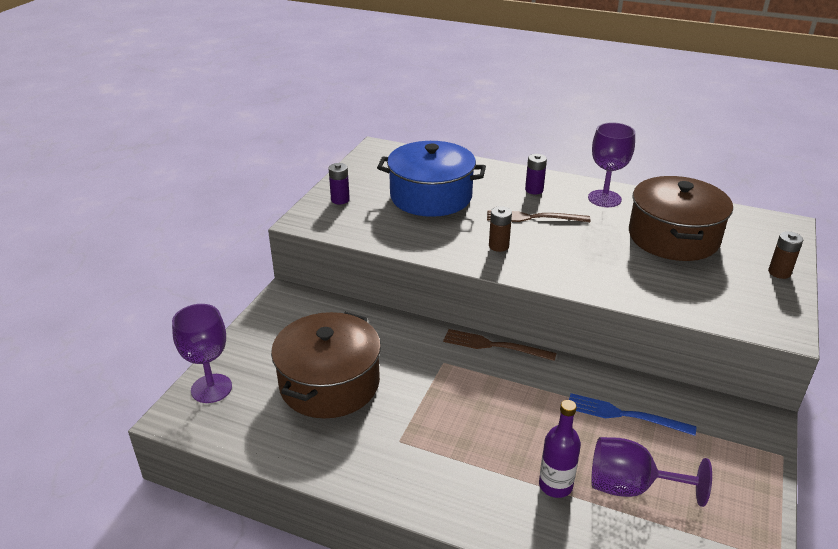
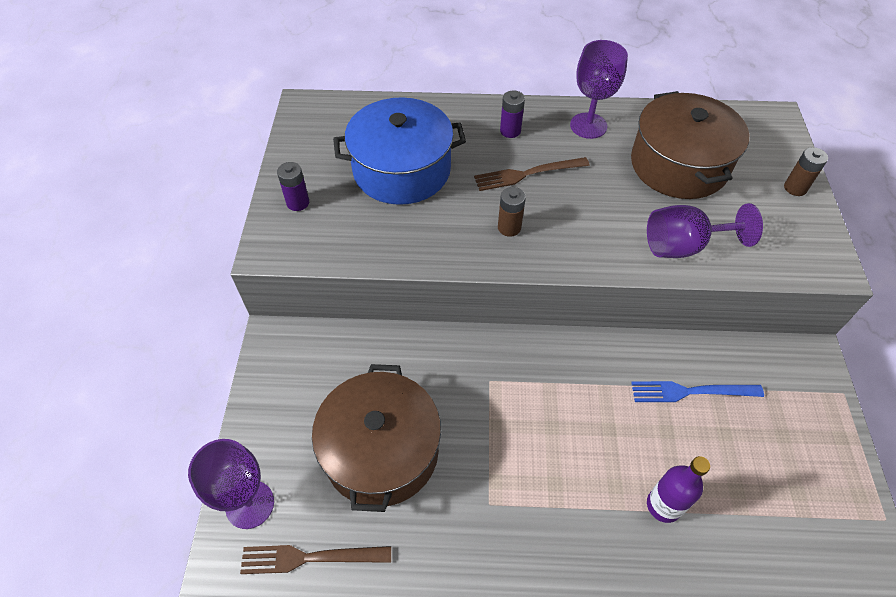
camera: 20 degrees left, 20 degrees up
brown fork [443,329,557,361] -> brown fork moved to [240,545,391,574]
purple goblet [591,437,712,507] -> purple goblet moved to [647,203,763,258]

